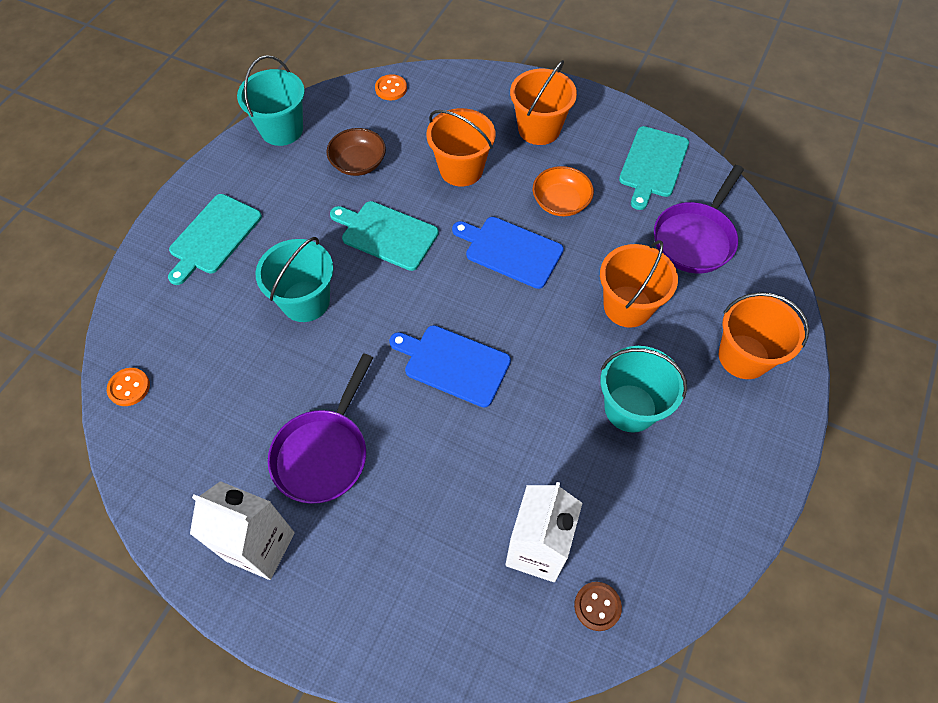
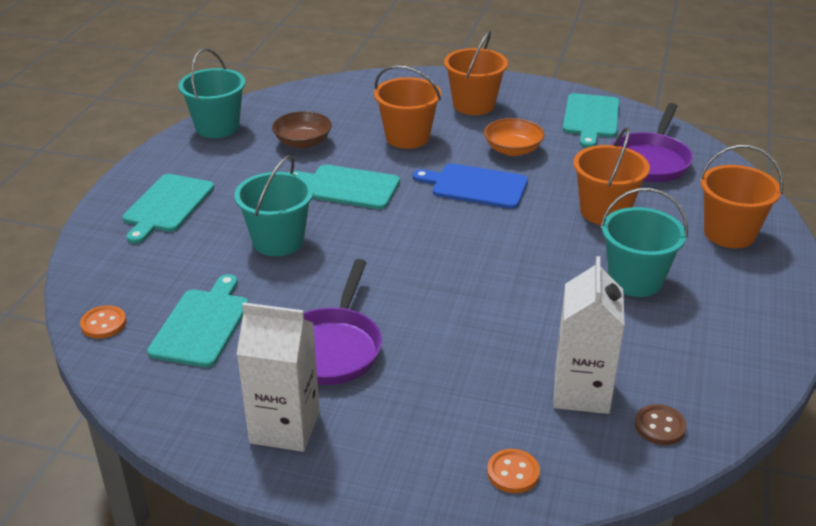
camera: 10 degrees left, 25 degrees down
orange button [375,74,407,100] -> orange button moved to [487,449,540,493]
blue cutting board [389,325,511,407] -> none
none -> turquoise cutting board [147,274,249,368]

